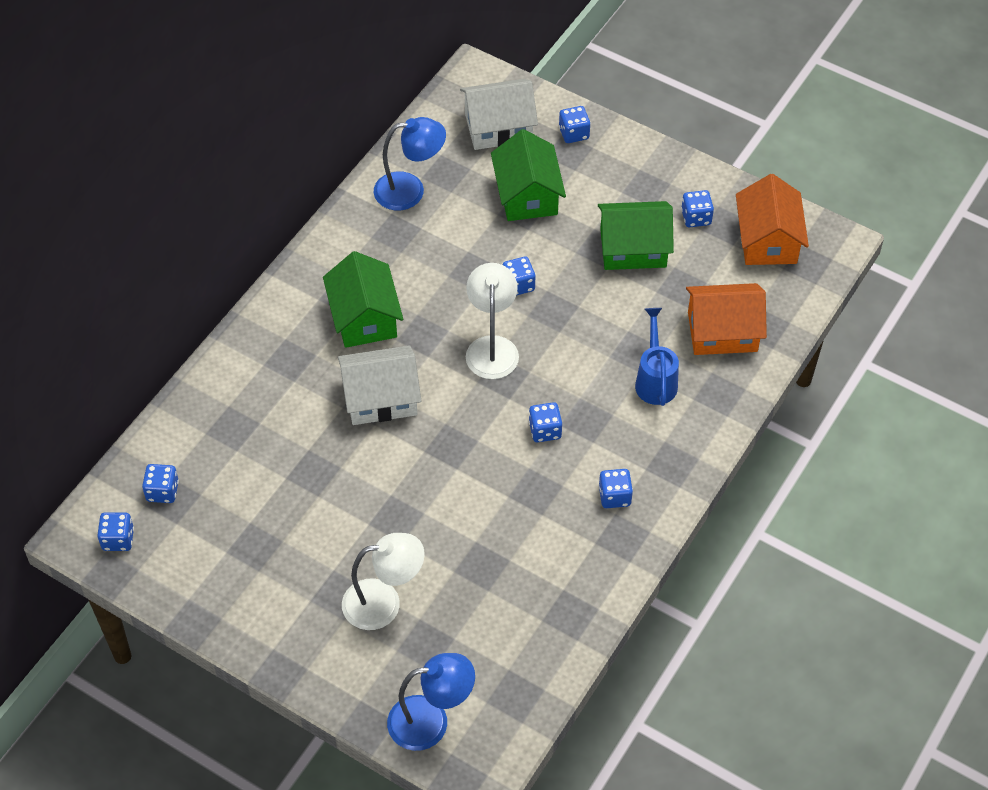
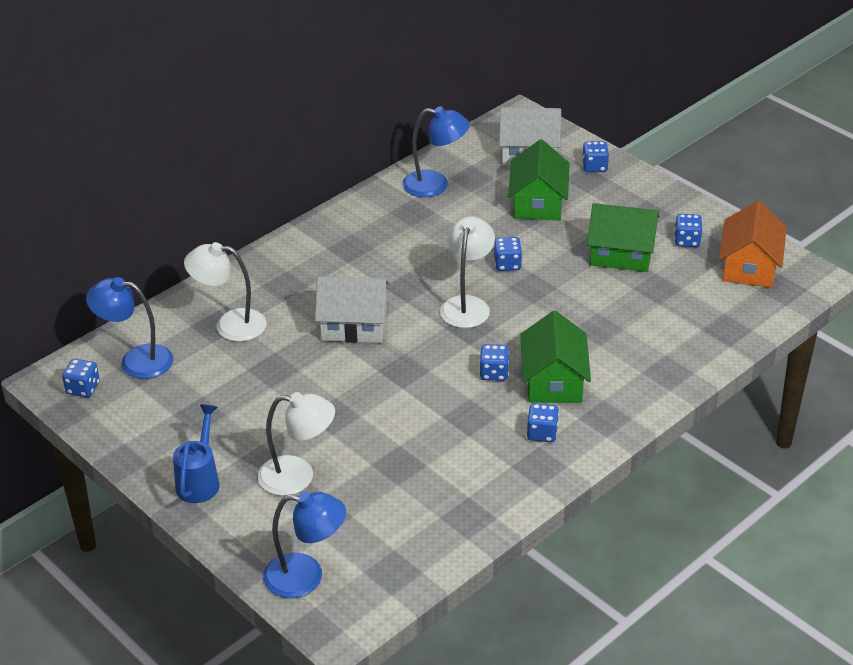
camera: 15 degrees right, 15 degrees down
blue dice [142,464,179,503] -> blue lamp [86,277,173,379]
green house [323,251,403,348] -> green house moved to [520,311,591,403]
blue watering can [635,308,679,406] -> blue watering can moved to [173,404,220,503]
orange house [686,283,767,355] -> none
none -> white lamp [184,242,267,342]

